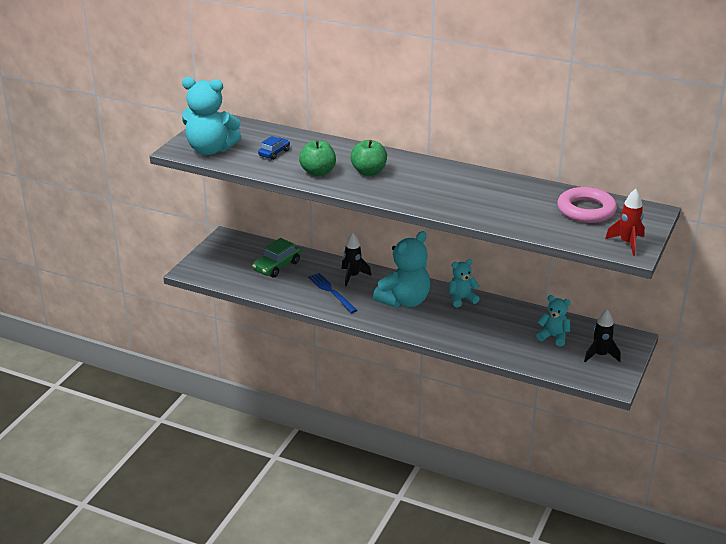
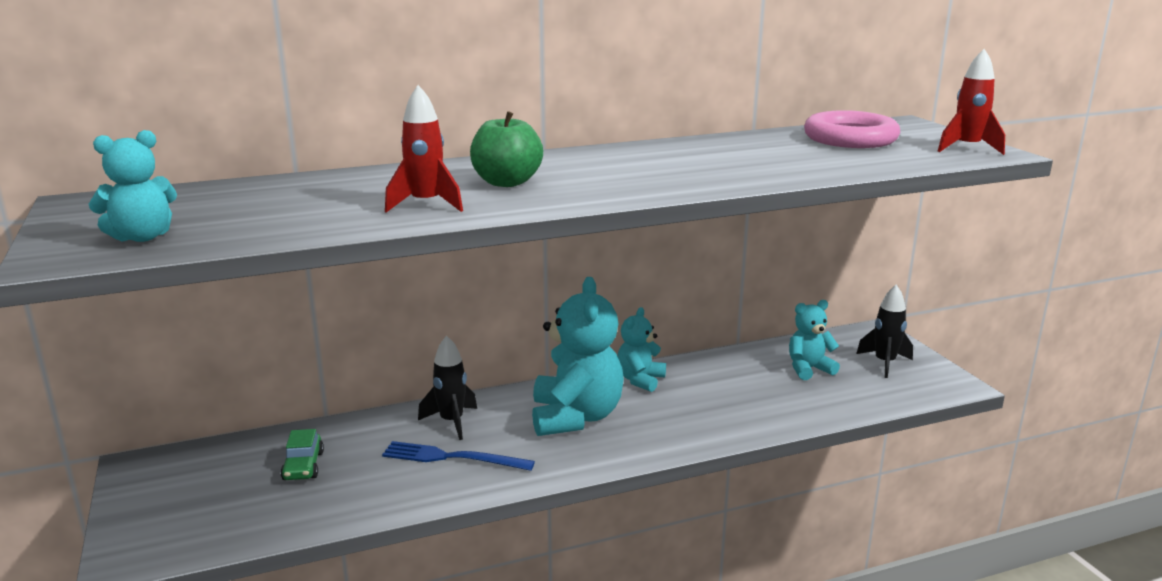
camera: 45 degrees left, 10 degrees down
turquoise teddy bear [182,77,241,155] -> turquoise teddy bear [89,130,177,242], size x0.56
green car [252,238,301,278] -> green car [281,429,324,480], size x0.64
blue car [258,136,290,160] -> none
green apple [299,140,336,176] -> red rocket [385,85,463,212]

